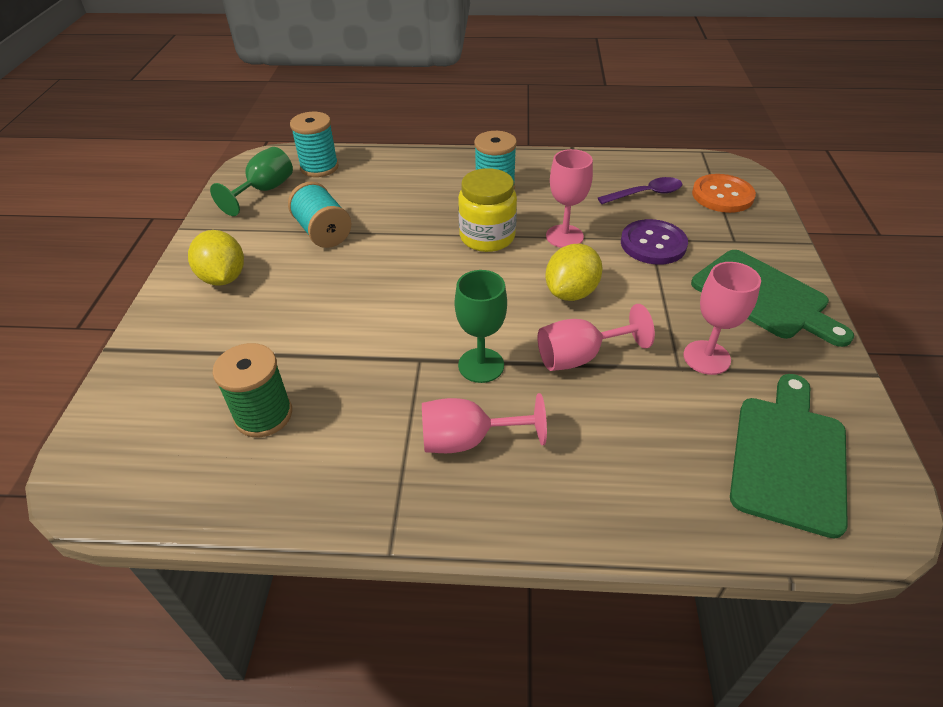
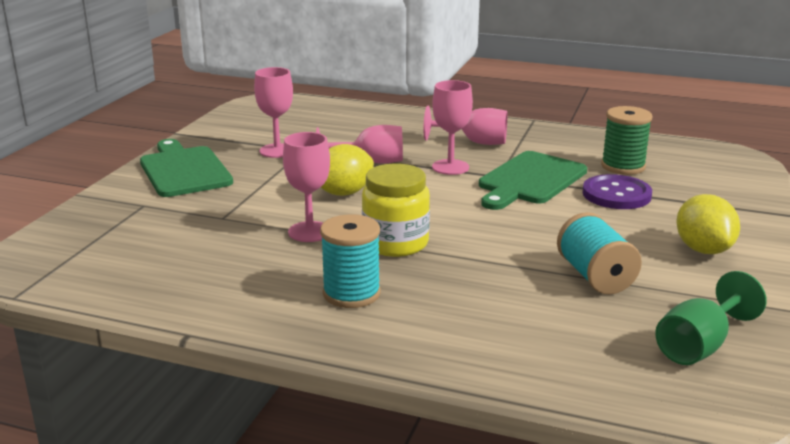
camera: 165 degrees left, 20 degrees down
turquoise spool [290,112,339,177] -> none
green goblet [455,270,507,383] -> pink goblet [432,80,473,175]
purple spoon [598,177,682,204] -> none
purple button [621,219,688,265] -> purple button moved to [582,174,652,209]
orange button [692,174,756,213] -> none
green cutting board [730,374,848,539] -> green cutting board moved to [479,151,587,210]

